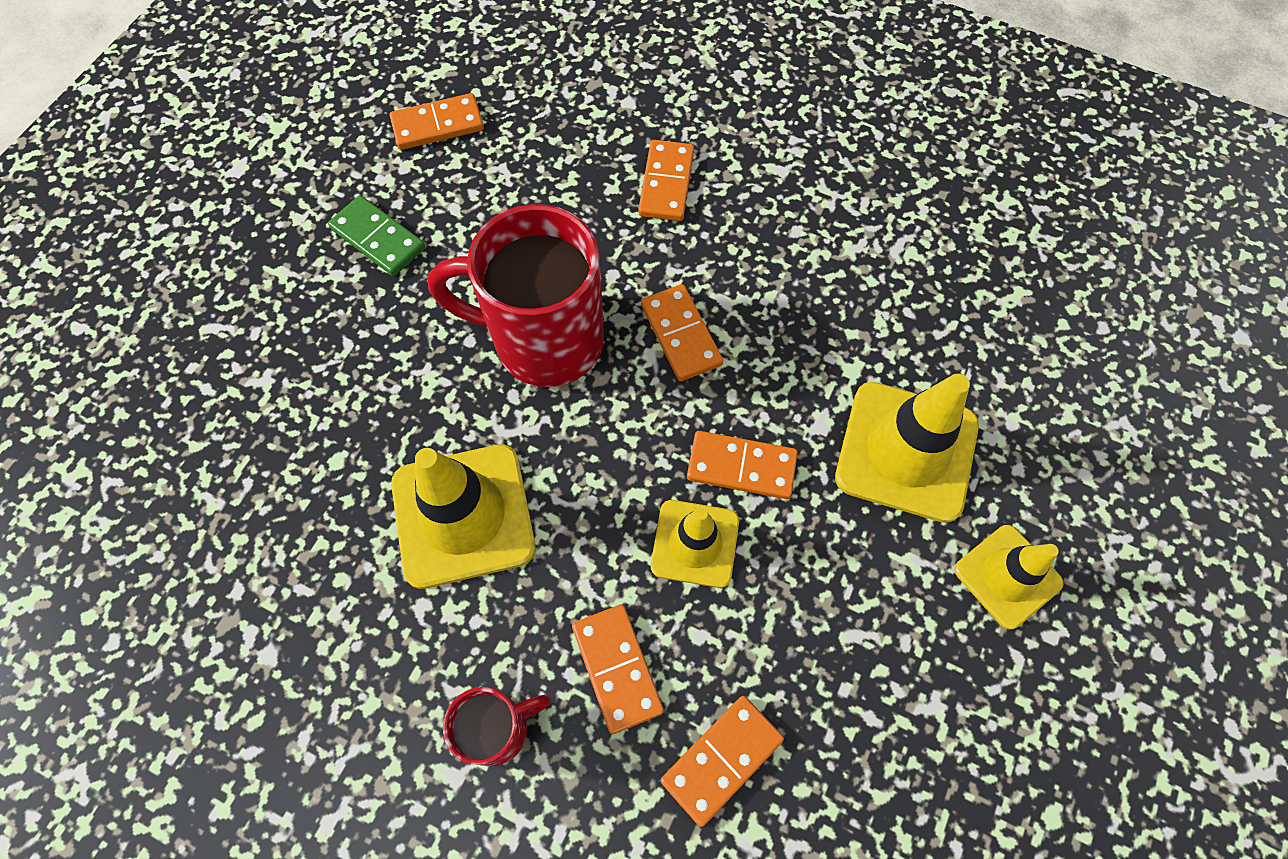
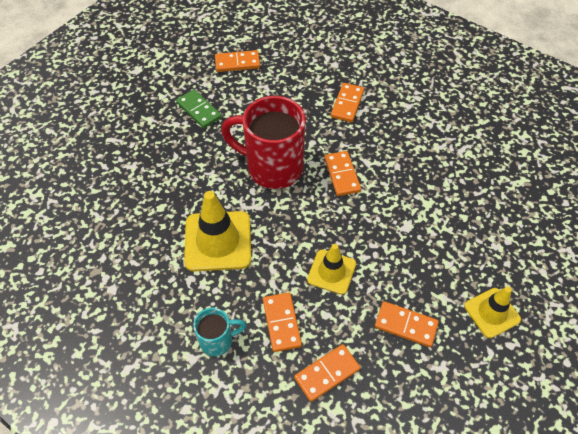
camera: 10 degrees right, 10 degrees down
red mug [443,687,550,766] -> turquoise mug [193,308,246,356]
orange domino [687,431,798,499] -> orange domino moved to [375,301,439,347]
yellow traffic cone [835,374,979,523] -> none

